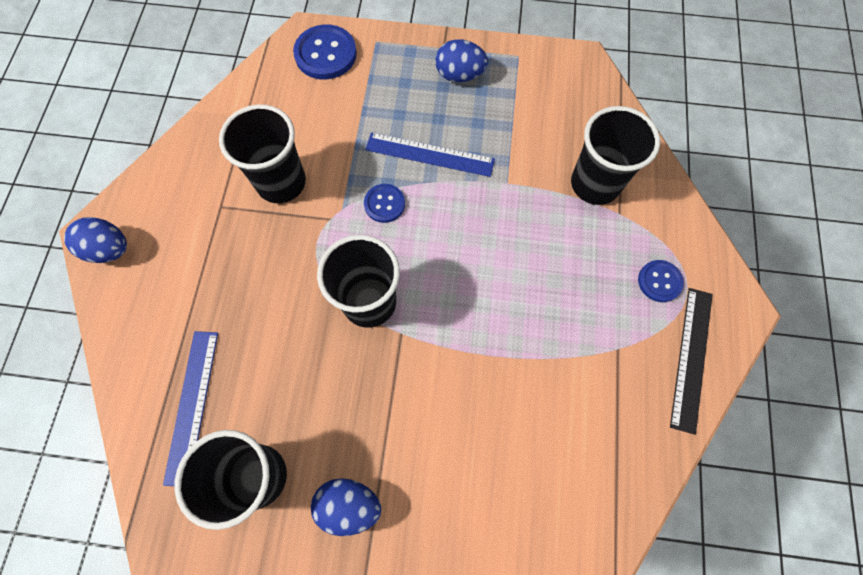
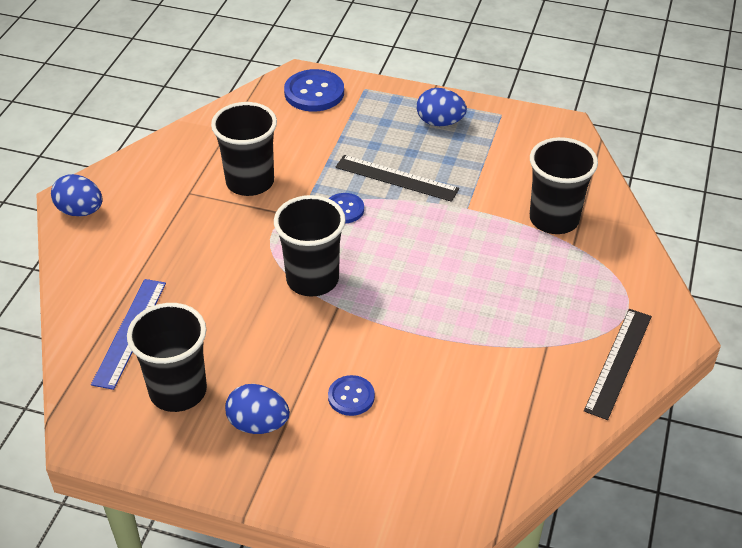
camera: 10 degrees right, 25 degrees down
blue ruler [365,132,495,177] -> black ruler [335,155,459,202]
blue button [638,260,684,302] -> blue button moved to [328,375,375,416]

